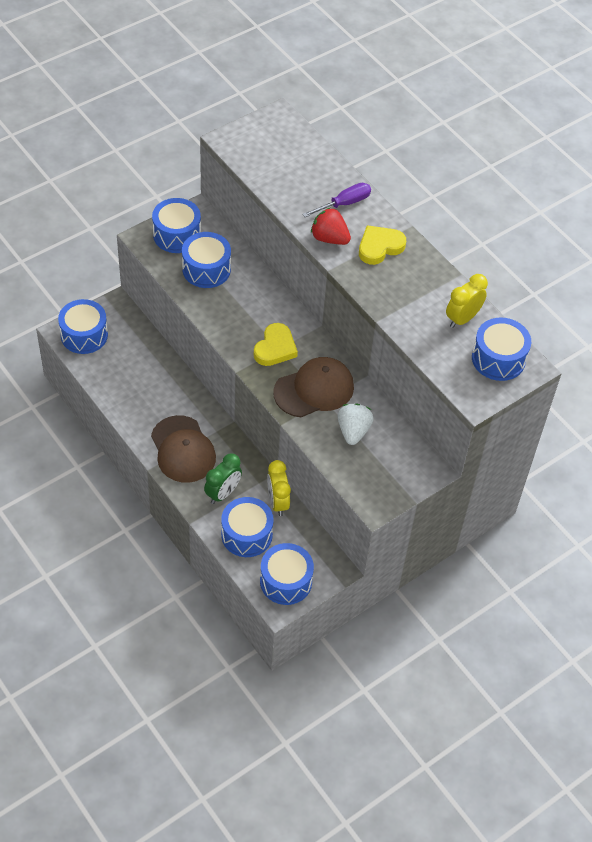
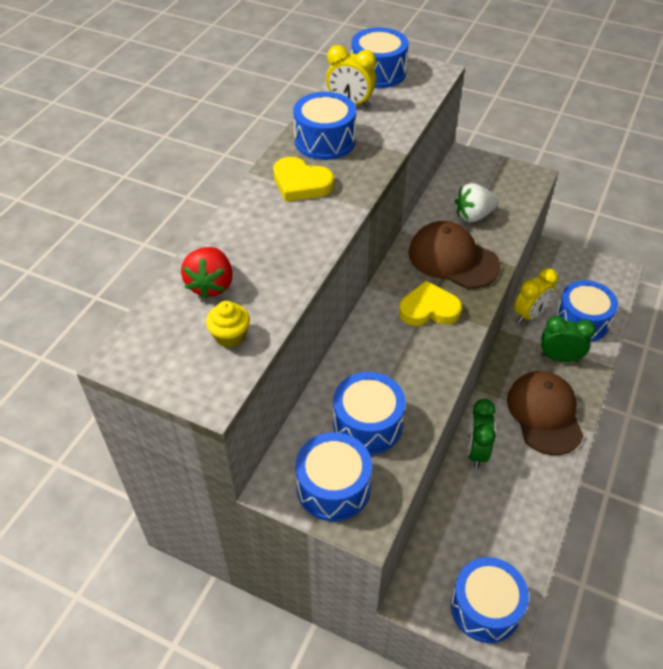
camera: 115 degrees left, 5 degrees down
brown cap [151,415,216,483] -> brown cap turned 45 degrees counterclockwise [507,371,584,455]
blue drum [260,543,314,605] -> blue drum moved to [293,92,356,160]
purple screwdriver [302,183,371,217] -> none
red strawberry [311,207,351,245] -> red strawberry moved to [181,247,233,299]
none -> yellow cupcake [206,301,250,348]
none -> green clock [467,399,496,468]

